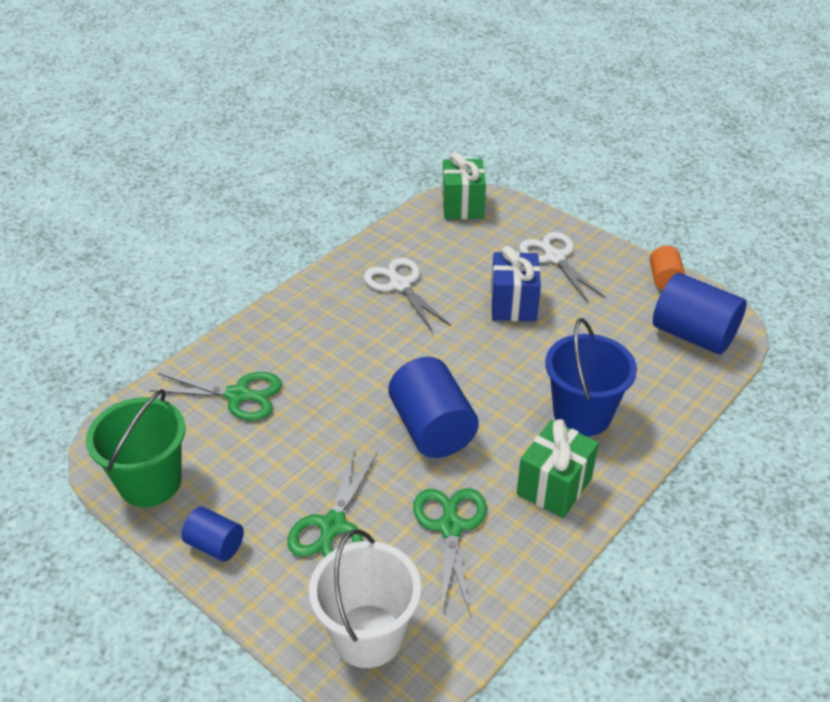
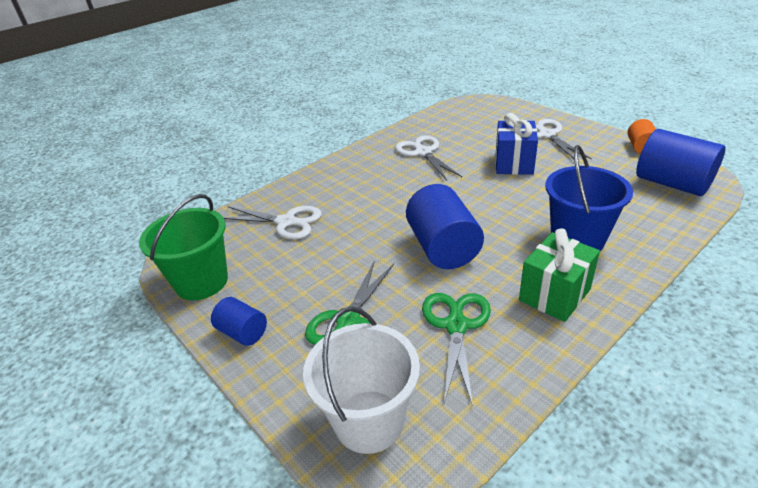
camera: 10 degrees right, 5 degrees down
green scissors [150,372,282,421] -> white scissors [223,206,322,239]
green gift [442,152,486,219] -> none

